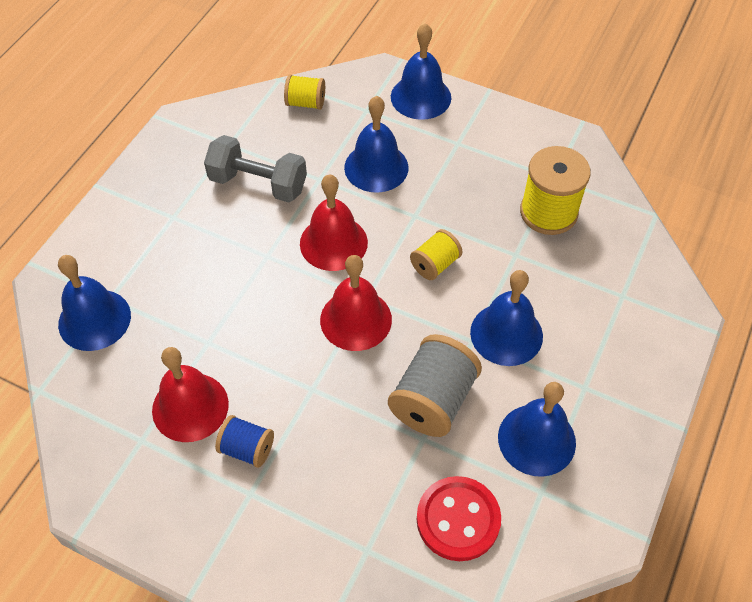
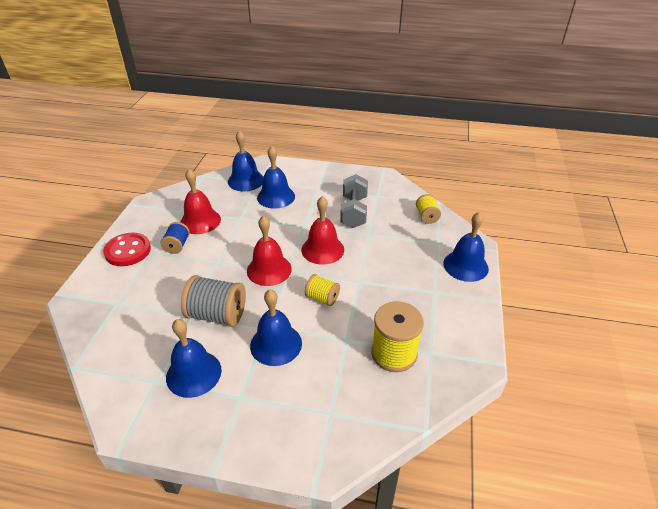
camera: 75 degrees right, 15 degrees down
blue bell [344,96,408,192] -> blue bell moved to [257,146,295,208]
red button [416,476,501,561] -> red button moved to [103,233,151,266]

